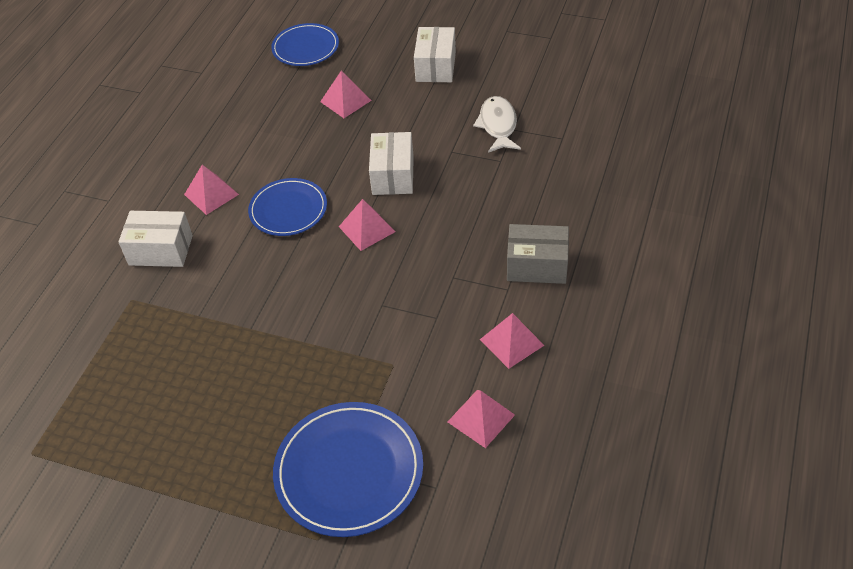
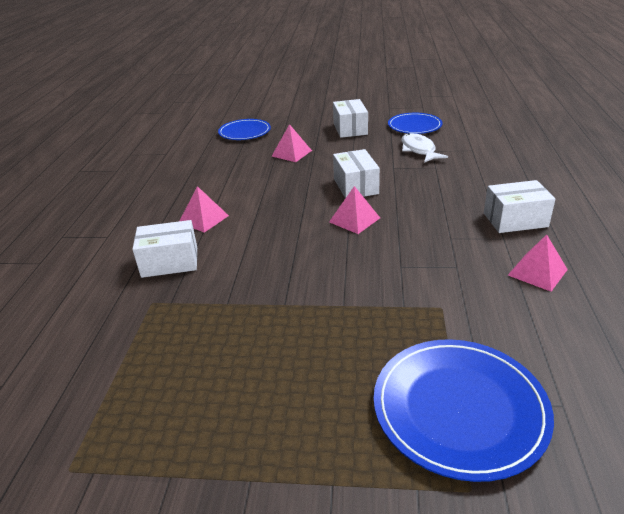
camera: 15 degrees left, 15 degrees down
blue plate [248,178,327,236] -> blue plate moved to [388,113,443,134]
pink pyramid [448,390,515,448] -> none
grey box [507,224,569,284] -> white box [484,180,556,233]

